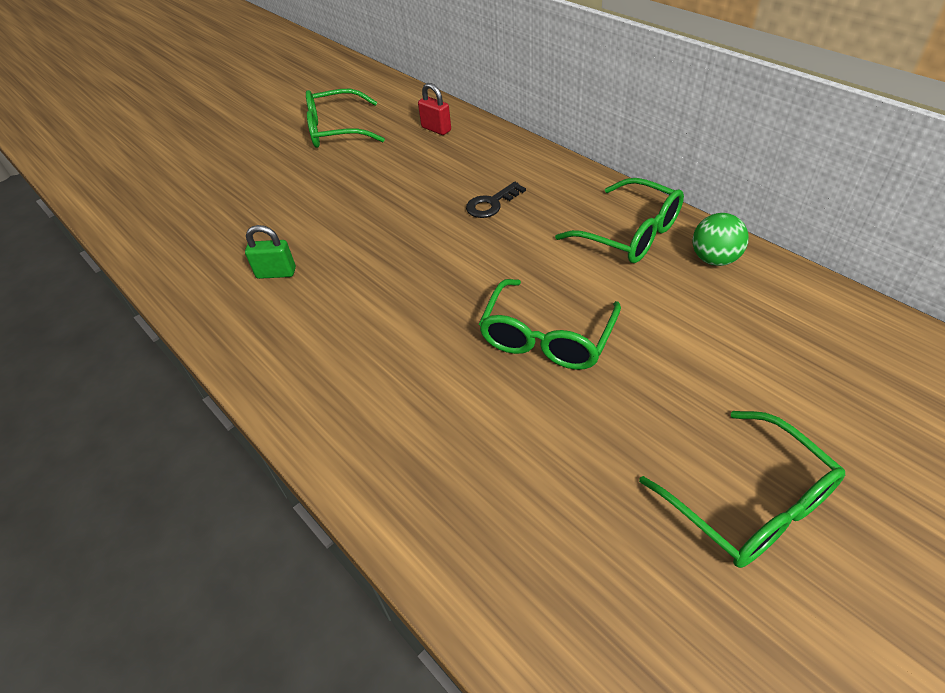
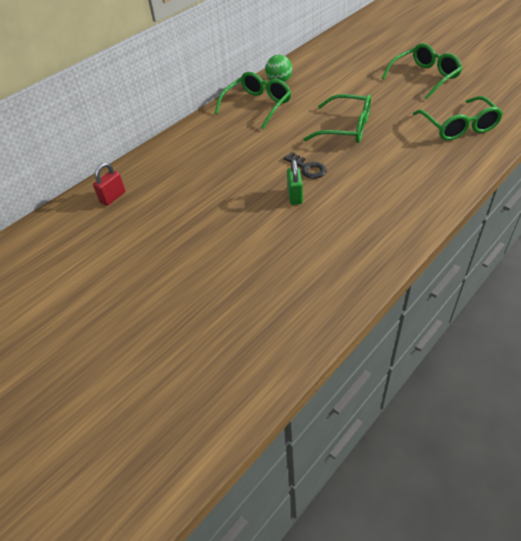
camera: 95 degrees left, 0 degrees up
green padlock [245,225,296,279] -> green padlock moved to [287,159,303,205]
green glasses [306,89,385,148] -> green glasses moved to [413,96,503,141]
black key [466,182,526,218] -> black key moved to [284,152,327,179]

